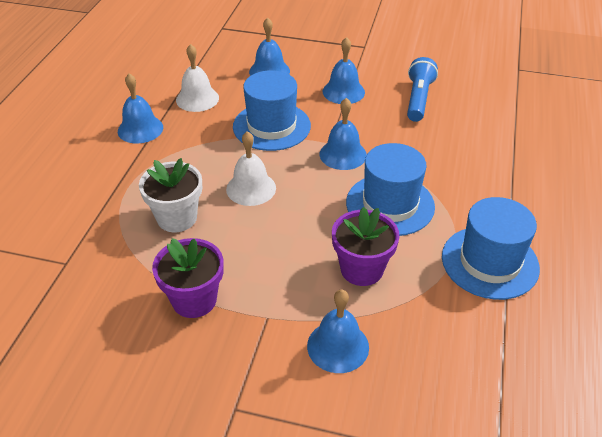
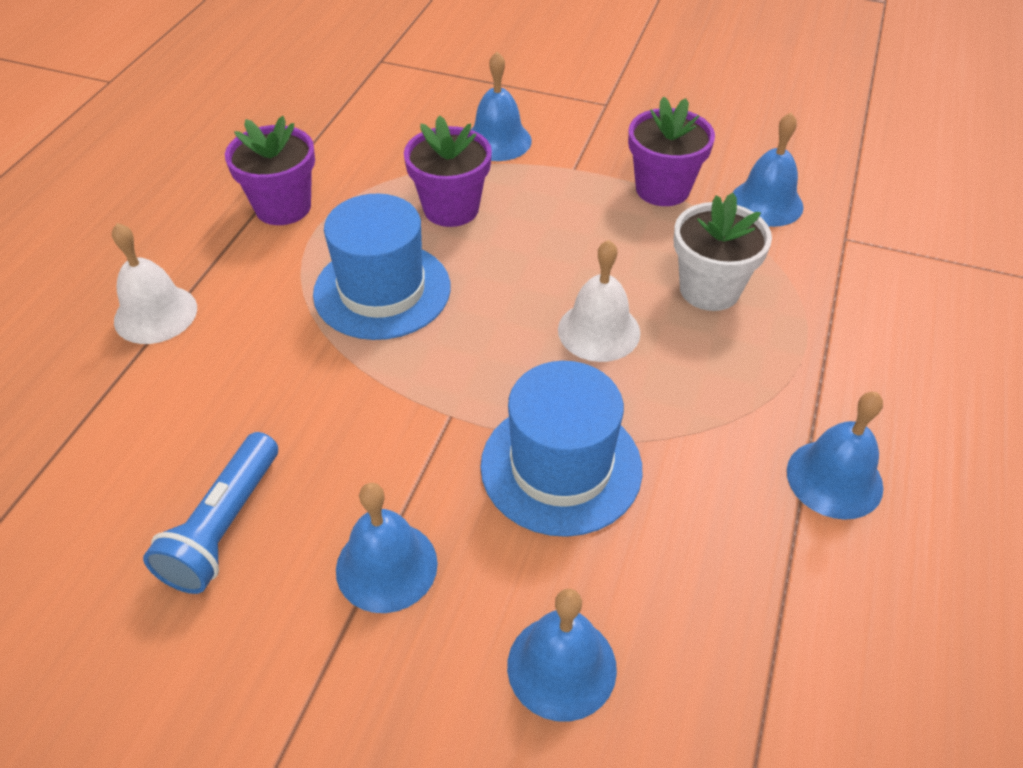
camera: 175 degrees left, 5 degrees up
white bell [176,44,219,112] -> white bell moved to [112,223,197,344]
blue bell [320,98,367,170] -> blue bell moved to [732,112,804,227]
blue hat [442,197,540,300] -> purple flower pot [225,116,315,225]

